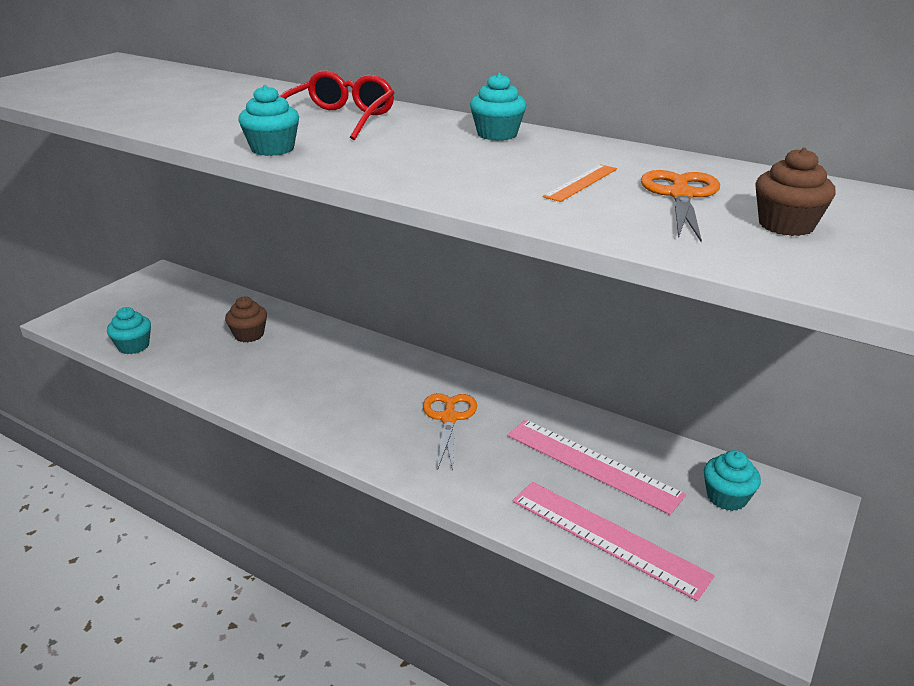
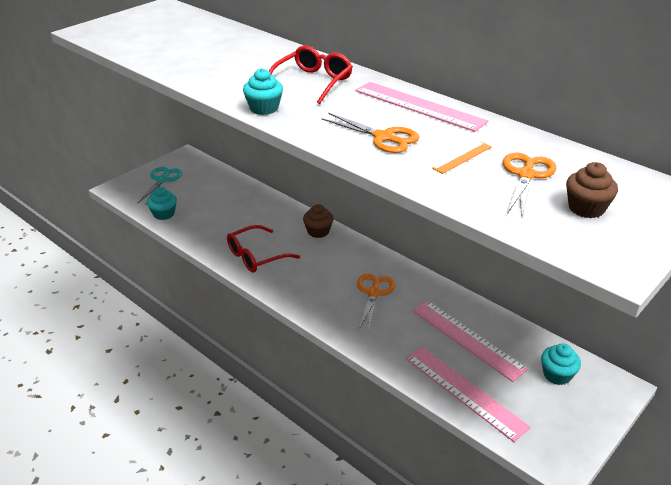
camera: 10 degrees right, 5 degrees up
brown cupcake [225,296,267,343] -> brown cupcake moved to [303,204,333,238]
turquoise cupcake [470,73,527,141] -> pink ruler [355,82,488,132]
none -> turquoise scissors [137,167,182,205]
none -> red glasses [227,225,300,273]
none -> orange scissors [322,113,419,153]

